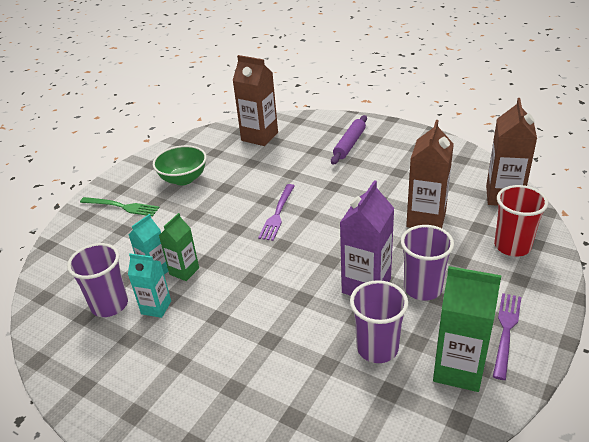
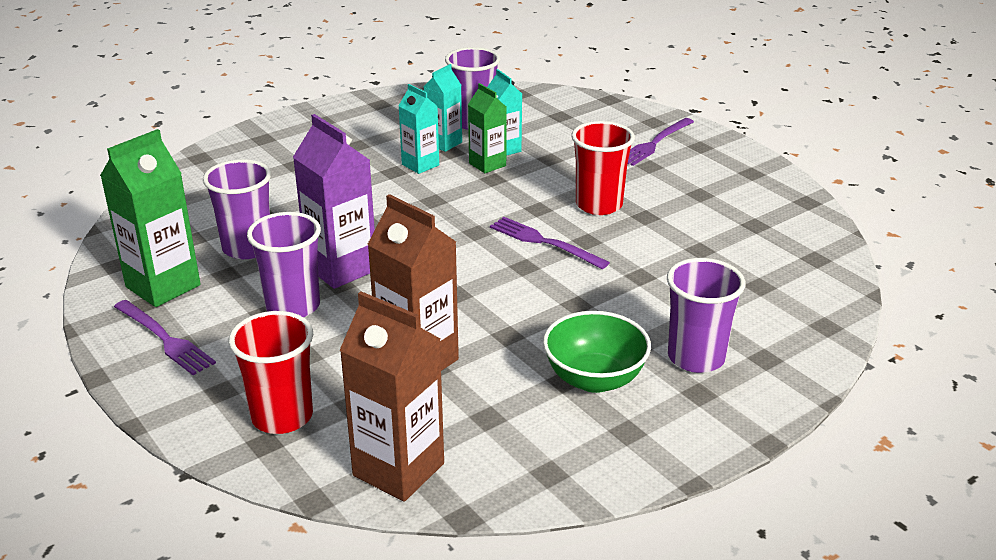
camera: 110 degrees right, 5 degrees down
green fork [80,197,159,216] -> purple fork [628,118,694,166]
green bowl [153,145,206,185] -> green bowl moved to [543,311,651,393]
brown carton [233,55,278,146] -> none
purple rolling pin [331,115,367,165] -> purple cup [667,258,746,373]
none -> turquoise carton [399,84,439,174]
none -> red cup [571,121,635,215]

